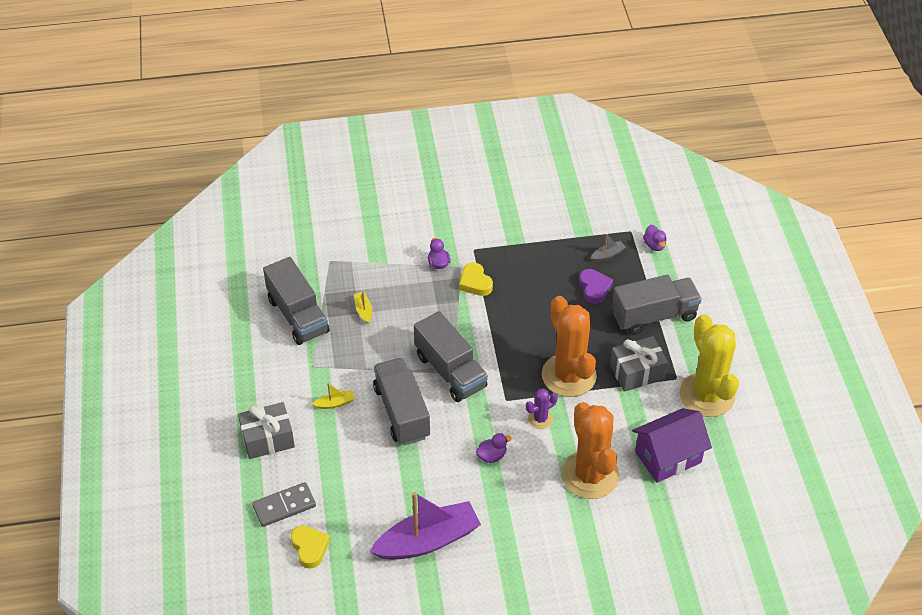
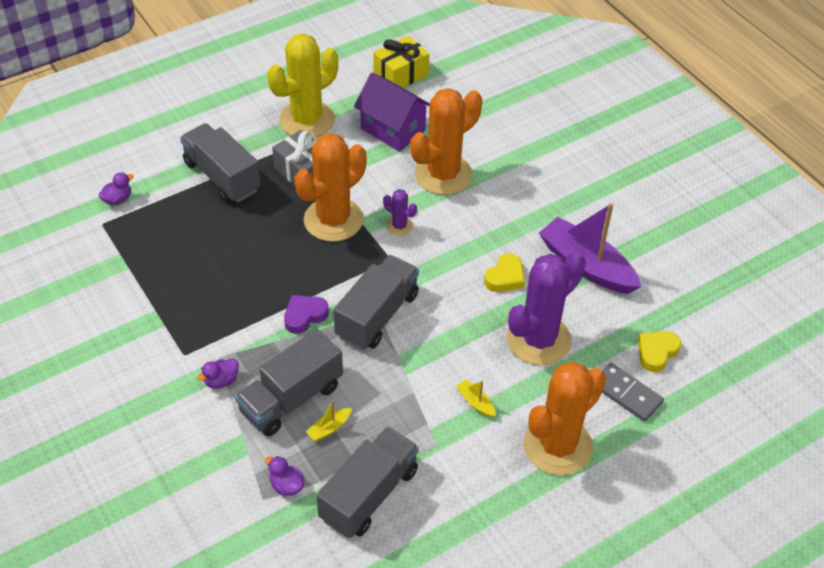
camera: 115 degrees left, 0 degrees up
grey gift [238,402,295,459] -> orange cactus [523,362,606,475]
grey truck [373,358,430,445] -> grey truck moved to [235,329,343,436]
yellow heart [459,262,493,296] -> yellow heart moved to [484,253,525,292]
purple duck [476,433,512,463] -> purple duck moved to [265,456,304,496]
purple heart [579,269,613,304] -> purple heart moved to [284,295,329,334]
grey boat [591,234,626,262] -> none
none -> yellow gift [373,36,429,88]
none -> purple cactus [507,252,586,365]

